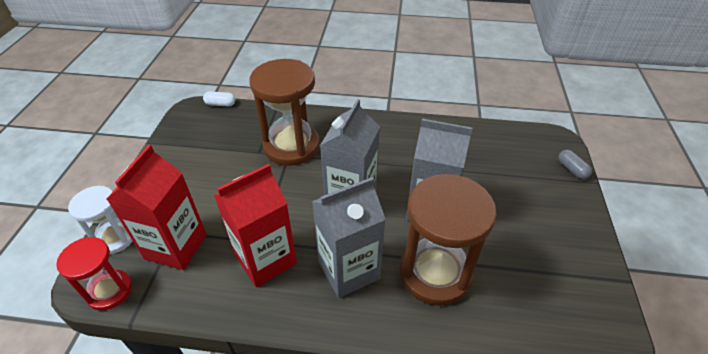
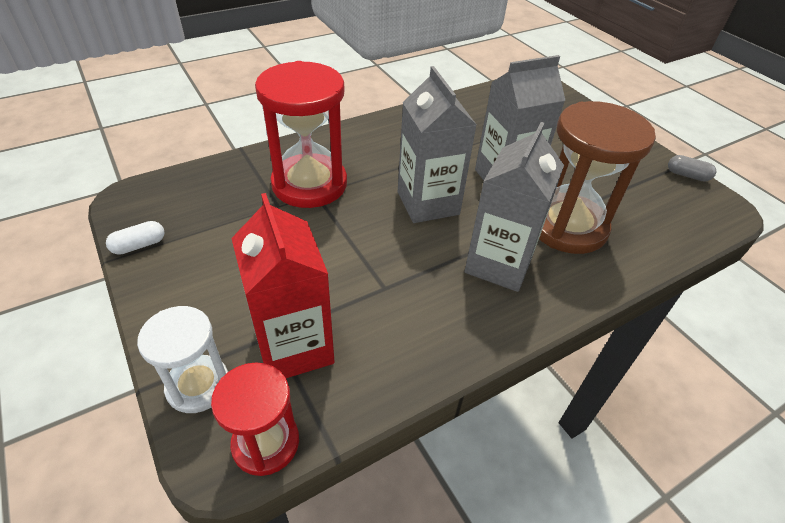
camera: 40 degrees left, 0 degrees up
white capsule [203,91,235,107] -> white capsule moved to [106,221,164,255]
red carton [214,164,297,288] -> none
brown hourglass [250,59,320,166] -> red hourglass [255,61,347,208]
grey capsule [558,150,592,179] -> grey capsule moved to [668,155,716,182]

